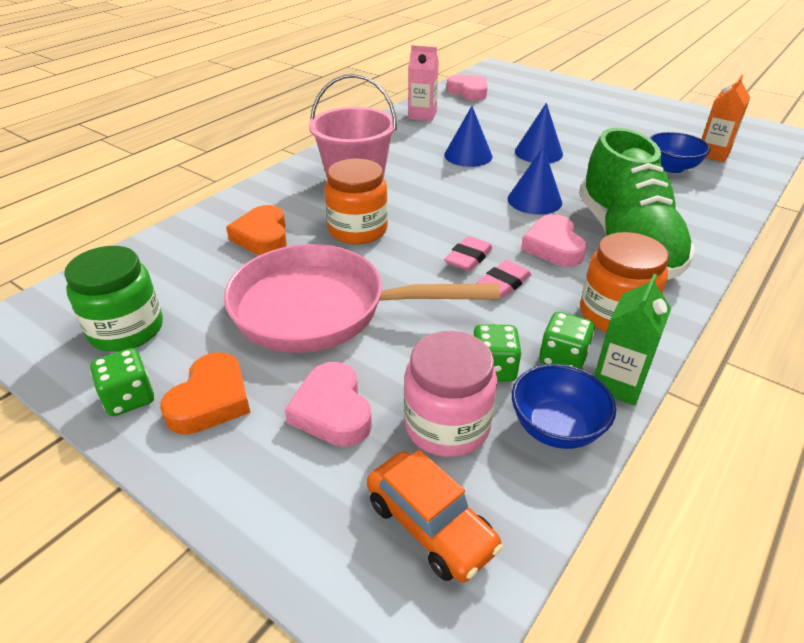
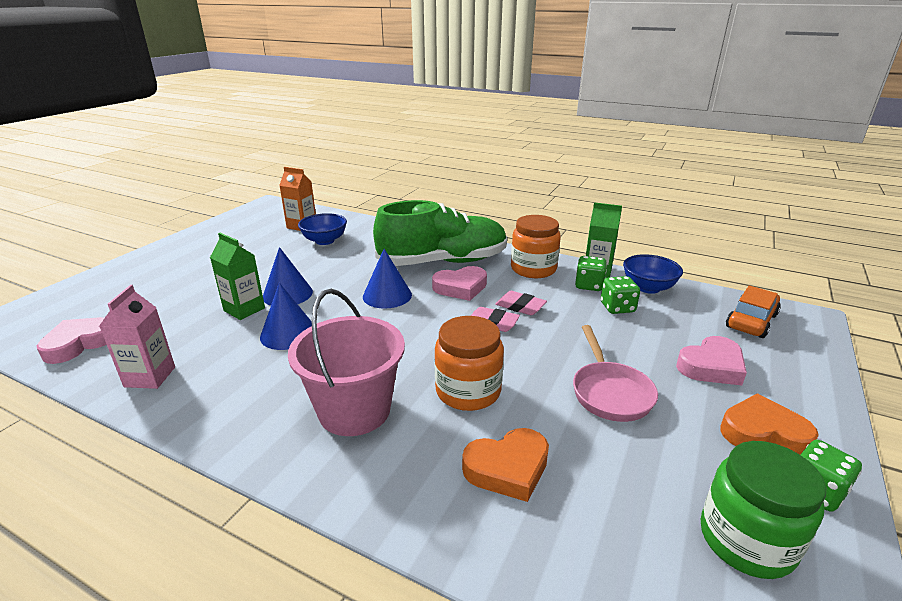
camera: 100 degrees left, 10 degrees down
pink pan [224,244,500,353] -> pink pan [573,325,658,422], size x0.56
pink jar [404,331,497,457] -> none
none -> green carton [210,233,265,320]

